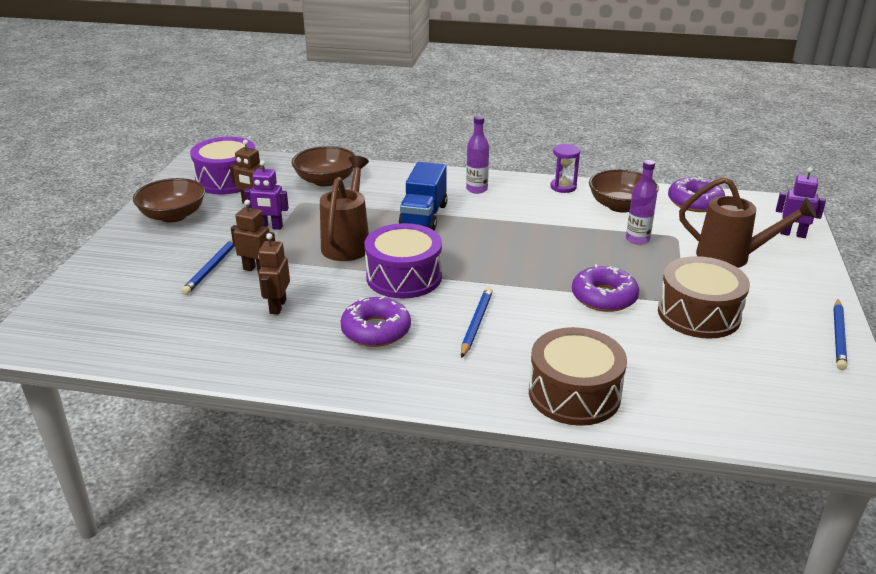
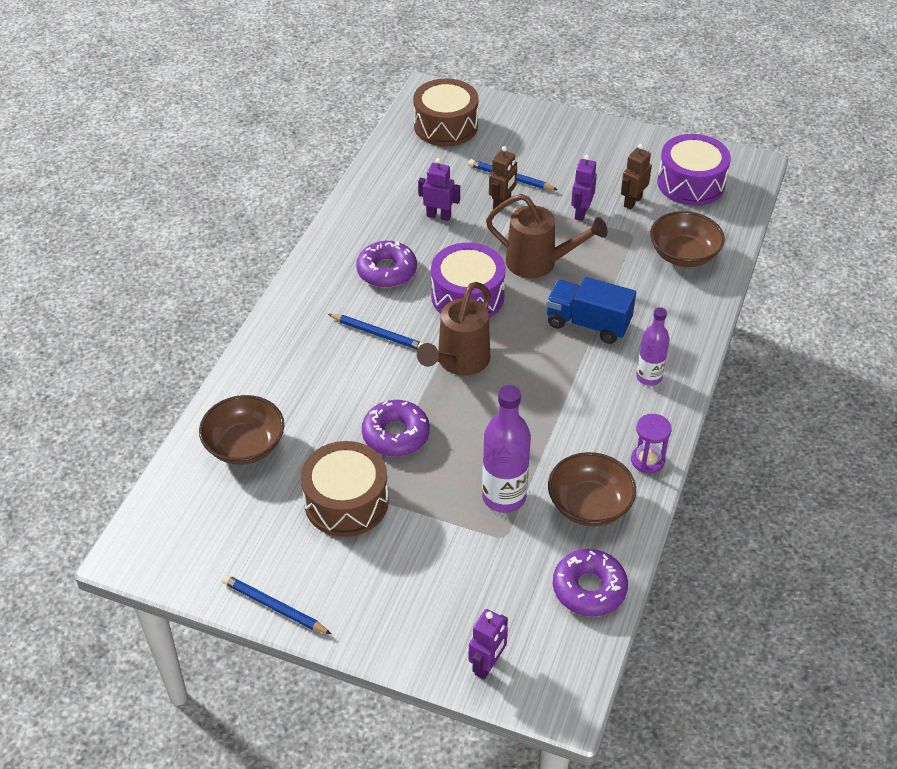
camera: 100 degrees right, 15 degrees up
brown bowl [133,178,205,222] -> brown bowl moved to [199,395,284,465]
brown robot [258,233,290,315] -> purple robot [418,158,460,221]
brown drum [529,327,627,426] -> brown drum moved to [413,79,479,146]
purple bottle [626,160,657,245] -> purple bottle [482,385,531,513], size x1.57
brown watering can [679,177,817,268] -> brown watering can moved to [417,282,491,376]

